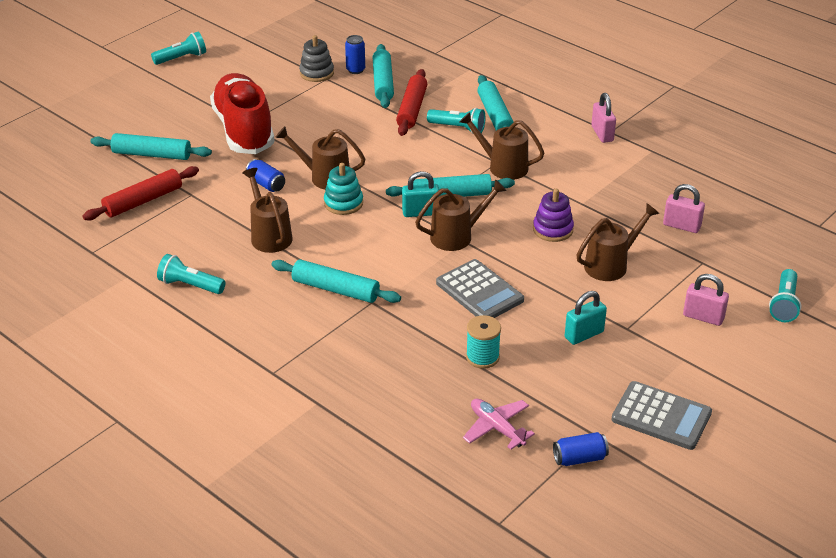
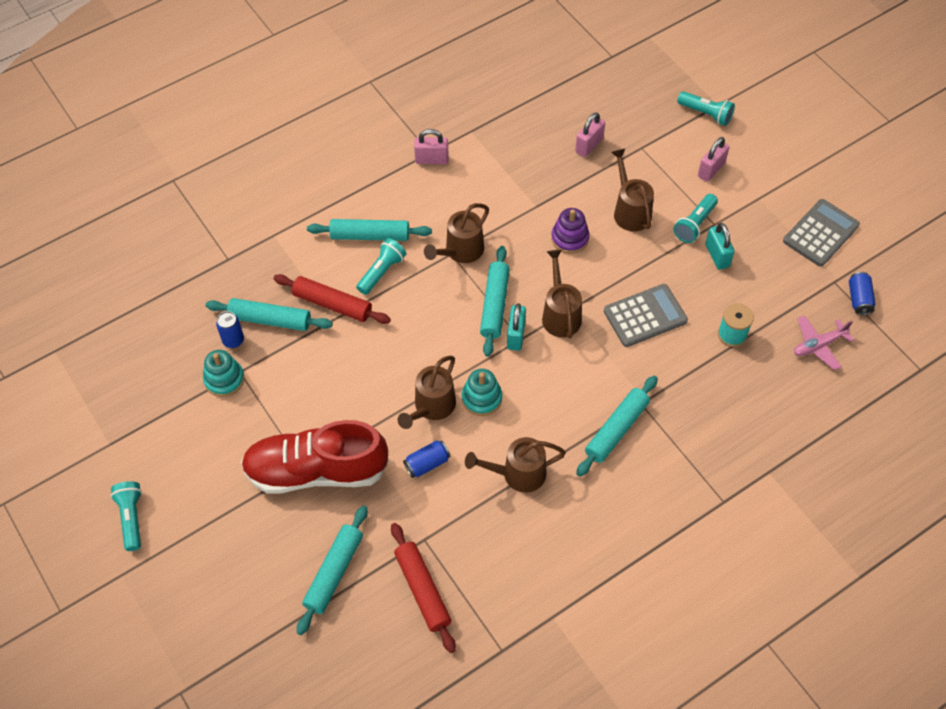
camera: 75 degrees left, 20 degrees up
turquoise flashlight [157,254,226,294] -> turquoise flashlight moved to [673,194,718,243]
grey stacking toy [299,35,334,82] -> turquoise stacking toy [203,350,244,397]

